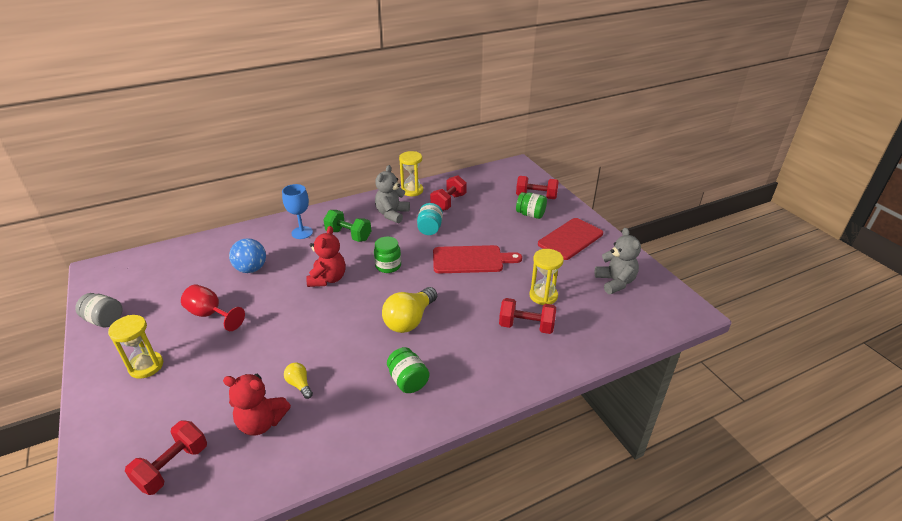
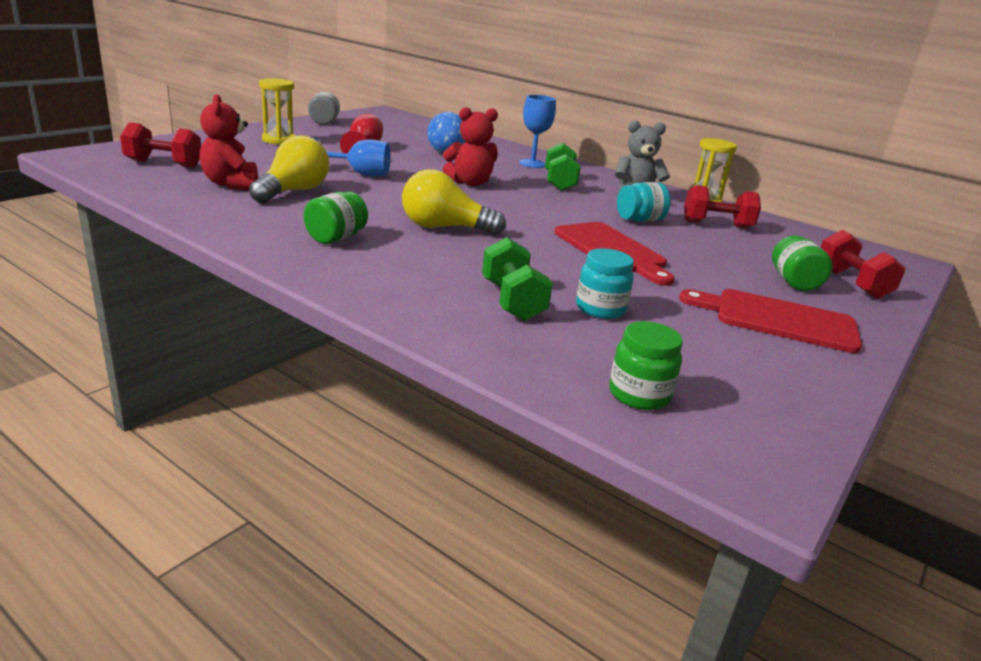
camera: 60 degrees right, 10 degrees down
yellow light bulb [284,363,313,399] -> yellow light bulb [249,135,329,203], size x2.00
green jar [374,236,401,273] -> green jar moved to [609,321,683,410]
red dumbbell [499,298,556,334] -> green dumbbell [482,237,553,321]
yellow hourglass [530,249,564,305] -> turquoise jar [576,248,634,319]
grey teddy bear [594,228,641,294] -> none
none -> blue goblet [313,137,390,176]

